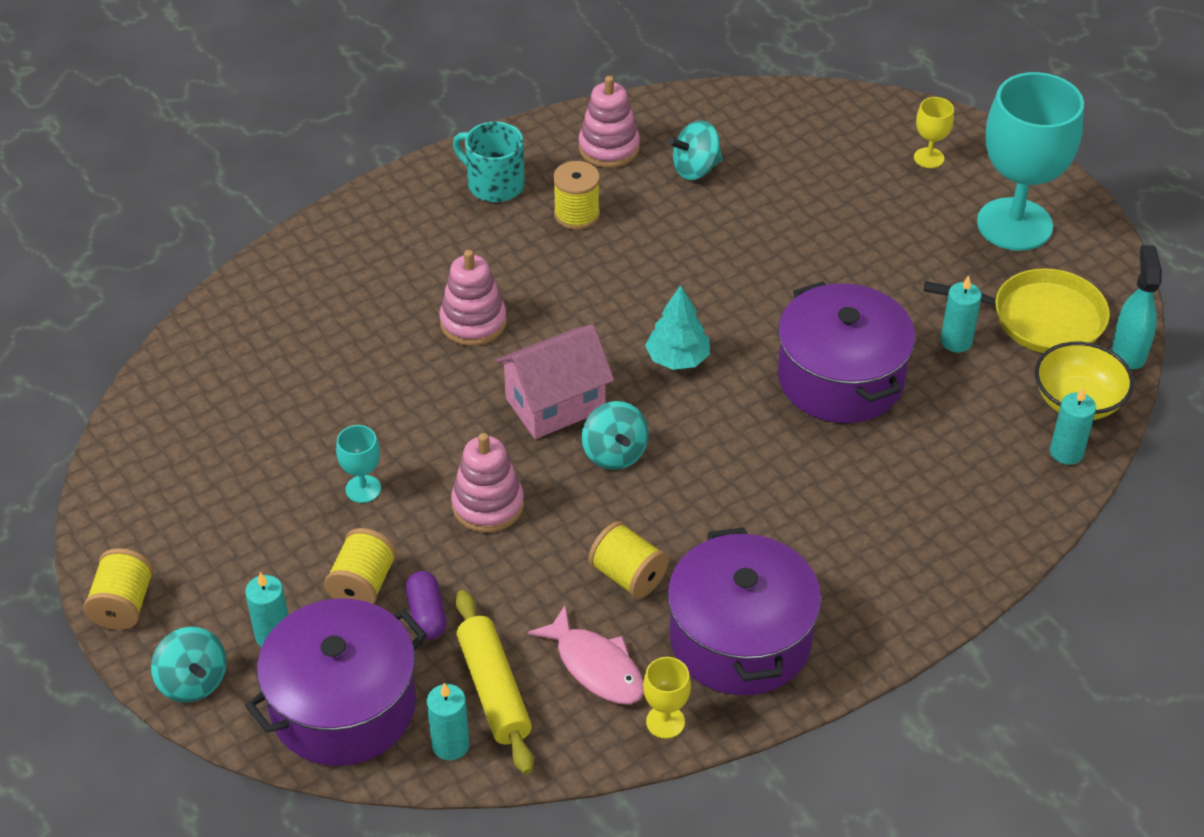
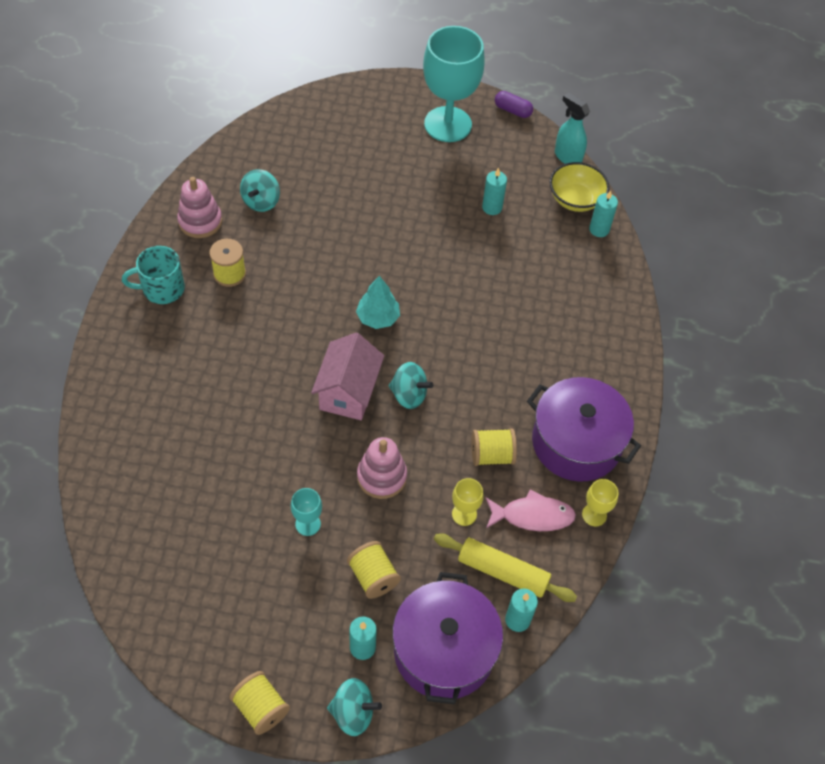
camera: 50 degrees left, 10 degrees up
purple capsule [406,571,447,640] -> purple capsule moved to [495,91,533,118]
pink stacking toy [439,250,507,346] -> none
purple pot [778,281,915,423] -> none
yellow goblet [914,97,954,168] -> yellow goblet moved to [452,478,483,526]
yellow pan [924,268,1110,353] -> none

